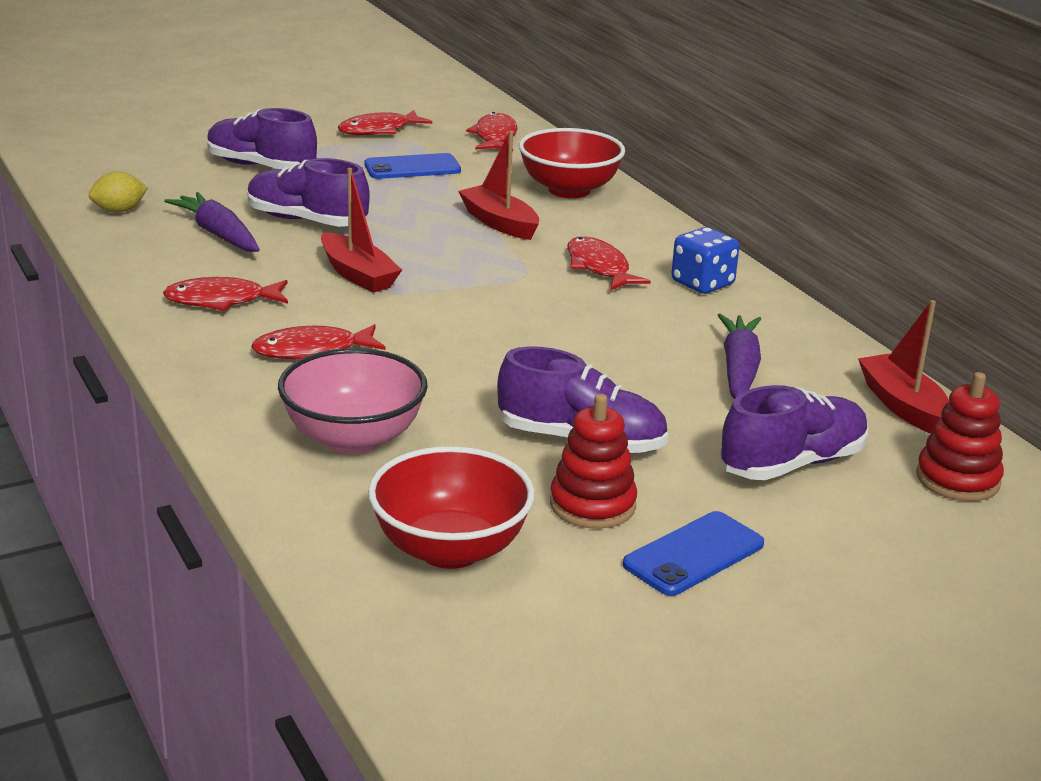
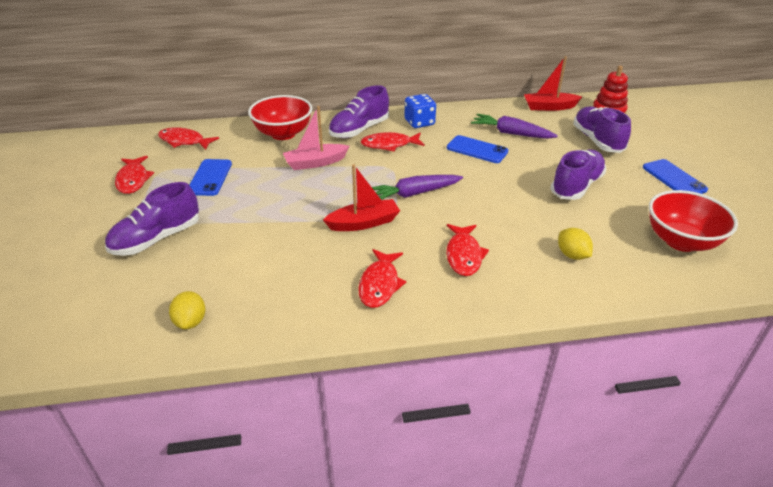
camera: 70 degrees left, 10 degrees up
purple carrot [164,192,260,252] -> purple carrot moved to [372,175,463,200]
purple shoe [247,158,370,227] -> purple shoe moved to [329,85,389,138]
pink bowl [278,348,428,454] -> yellow lemon [558,228,593,260]
red boat [458,130,539,240] -> pink boat [283,106,349,170]
red stacking toy [550,394,637,529] -> none
none -> blue phone [447,135,508,163]

